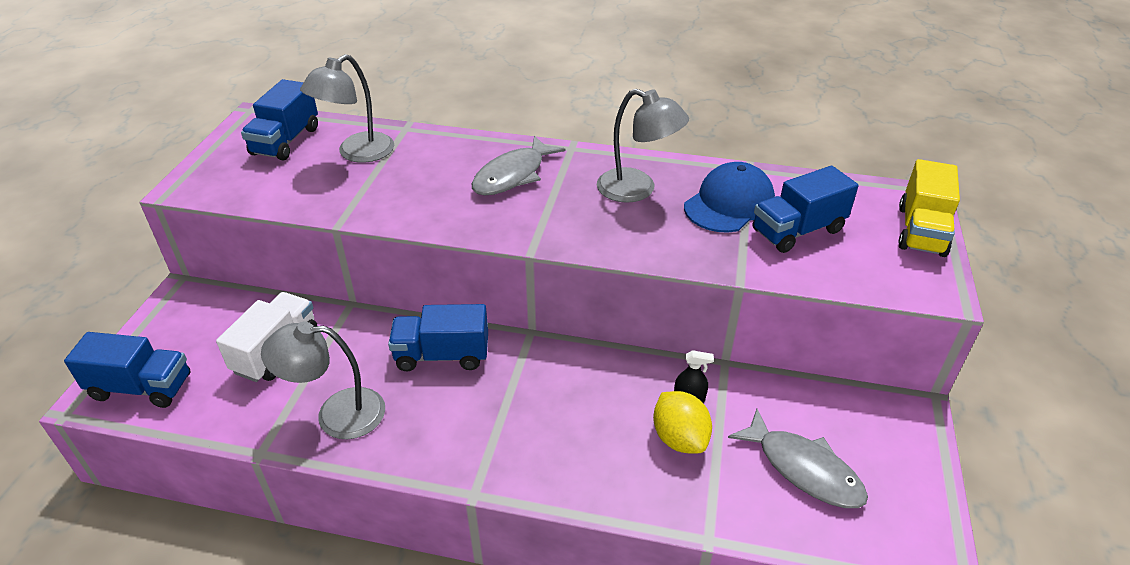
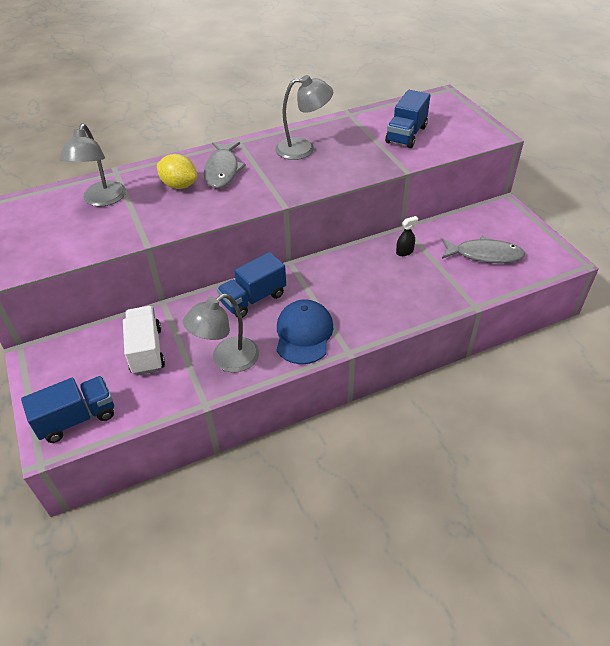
camera: 35 degrees left, 5 degrees up
blue truck [241,79,318,160] -> none
yellow lemon [653,391,712,454] -> yellow lemon moved to [157,154,197,189]
blue cap [684,162,775,233] -> blue cap moved to [277,299,333,364]
yellow truck [898,159,960,257] -> none

